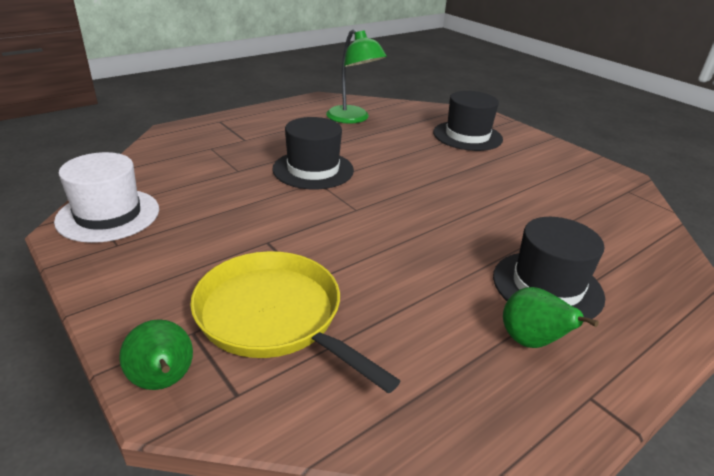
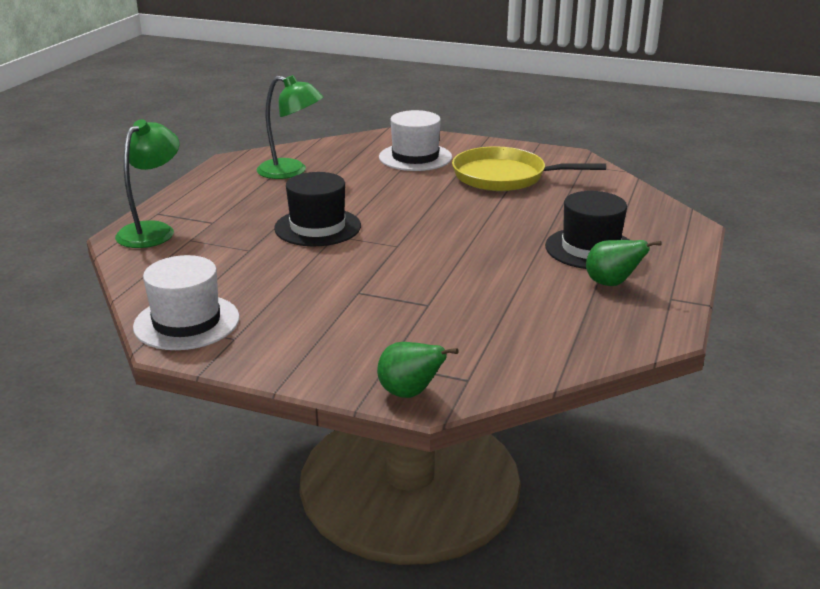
camera: 30 degrees left, 5 degrees down
yellow pan [190,251,400,393] -> yellow pan moved to [452,146,606,191]
black hat [433,91,503,151] -> white hat [379,110,452,171]
none -> green lamp [115,119,180,248]

